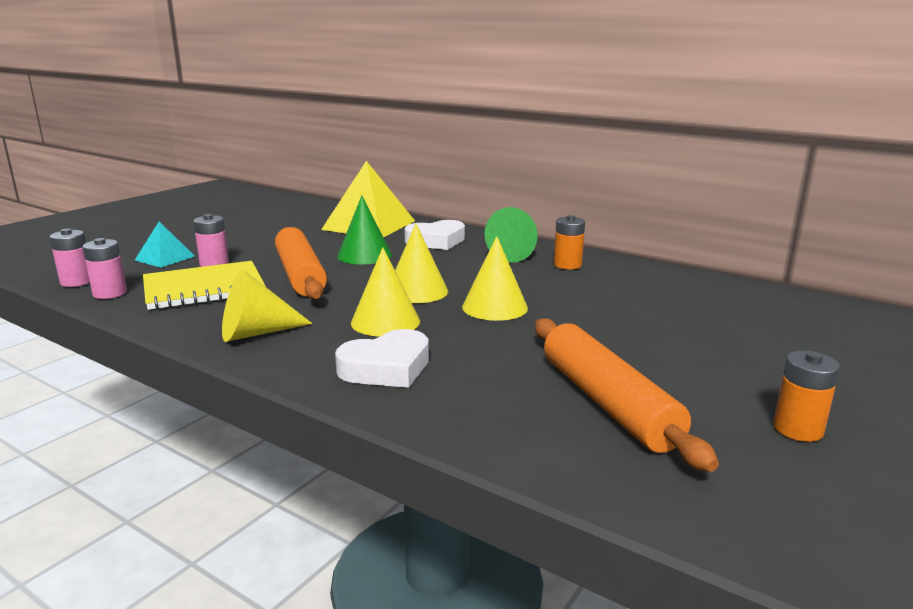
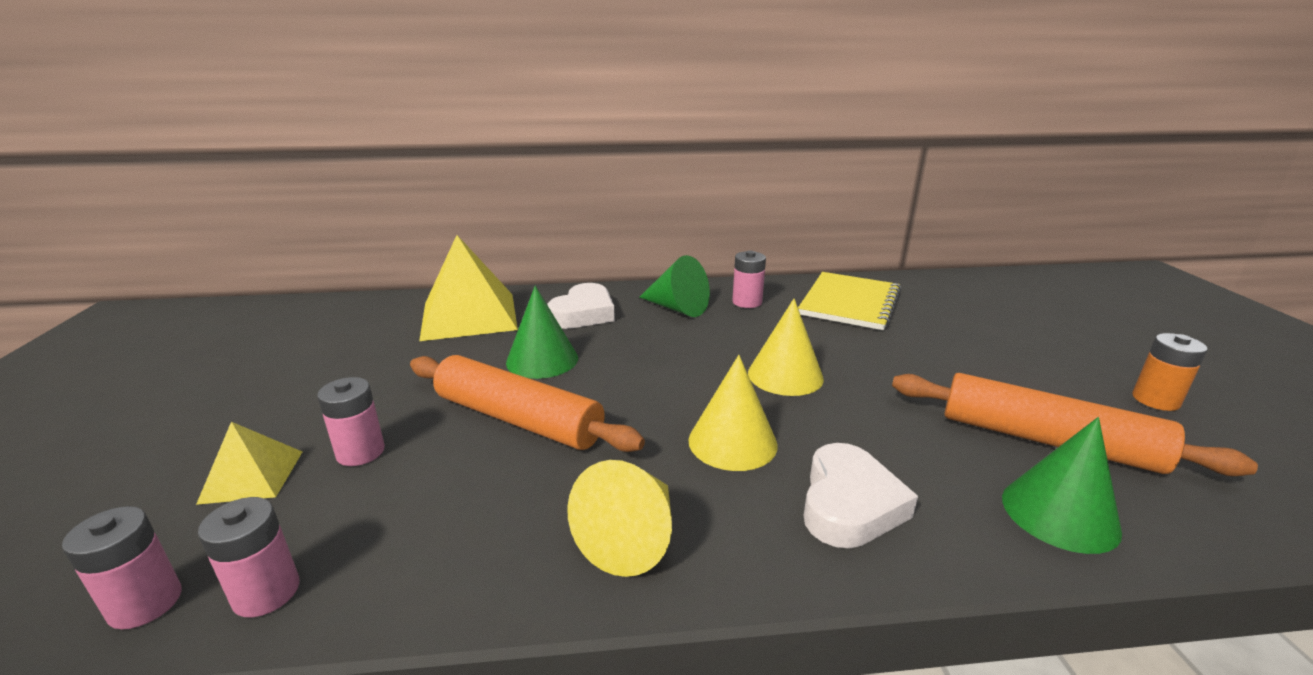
camera: 40 degrees left, 5 degrees up
turquoise pyramid [135,221,195,268] -> yellow pyramid [196,422,302,505]
yellow notebook [143,261,266,310] -> yellow notebook moved to [798,272,901,330]
yellow cone [395,224,448,303] -> none
orange battery [554,215,585,270] -> pink battery [732,251,766,308]
none -> green cone [1002,417,1122,554]

